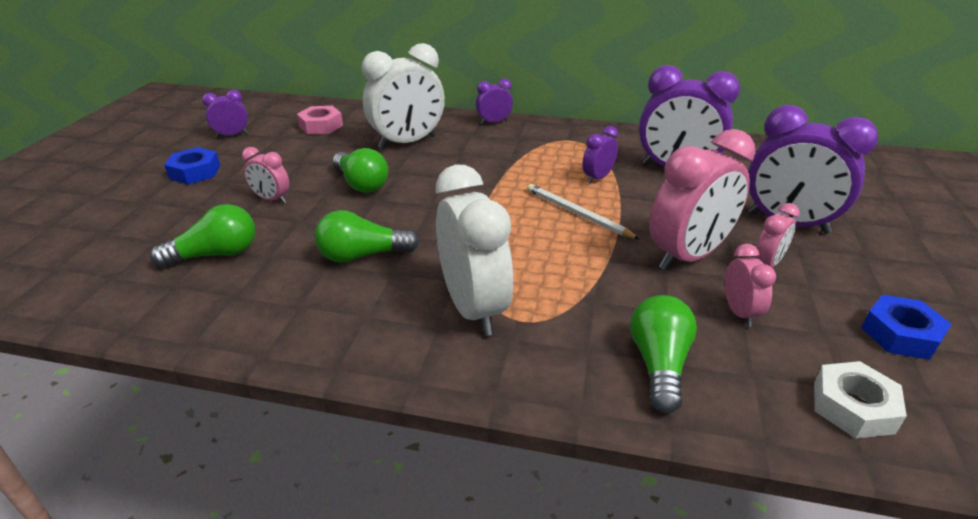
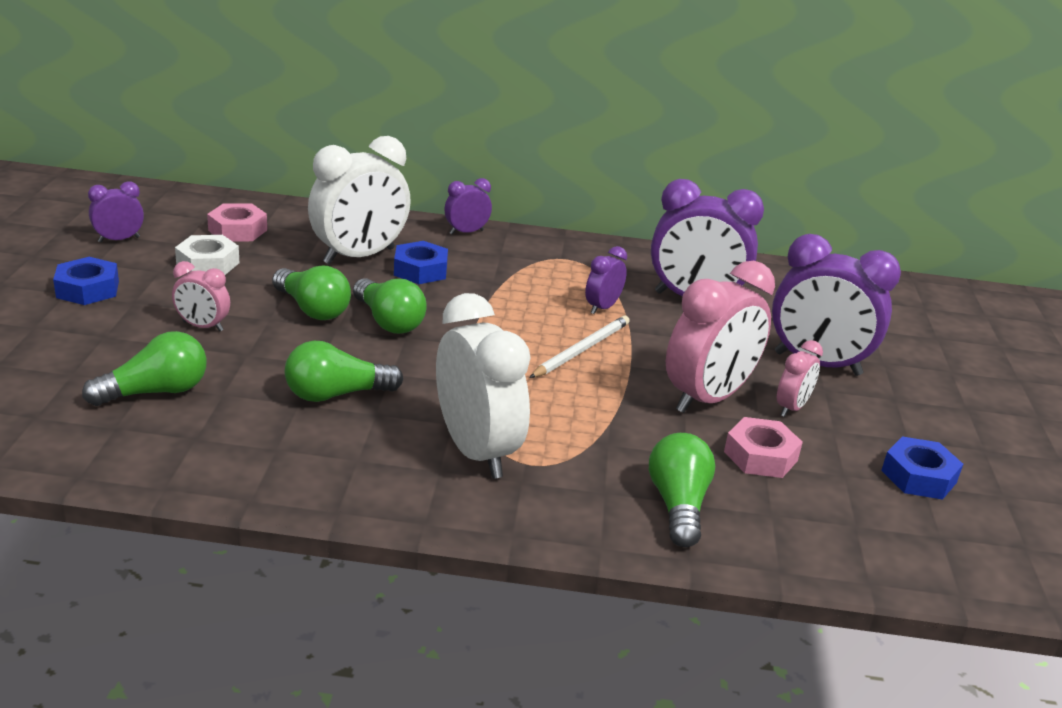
camera: 10 degrees left, 5 degrees down
white pencil [527,184,640,239] -> white pencil turned 90 degrees clockwise [529,316,630,378]
pink clock [725,243,776,327] -> pink nut [724,417,803,478]
white nut [814,361,907,439] -> white nut moved to [175,235,239,275]
none -> green light bulb [353,278,427,334]
none -> blue nut [394,241,448,284]

